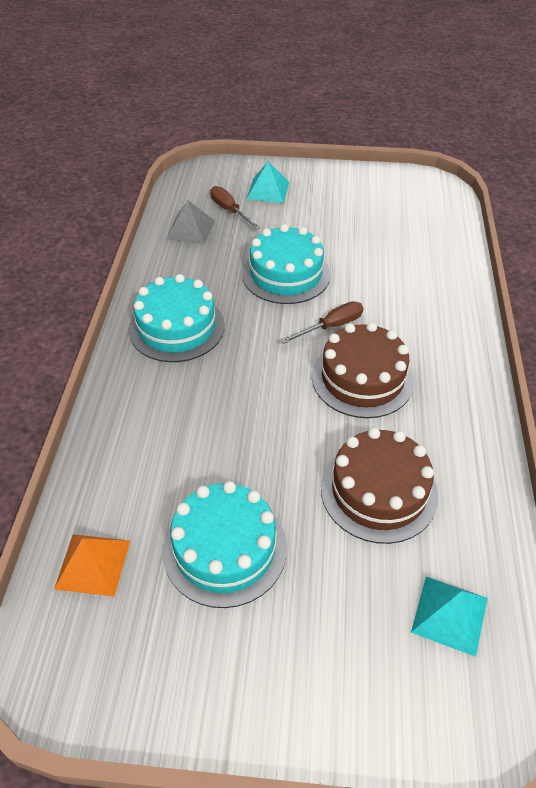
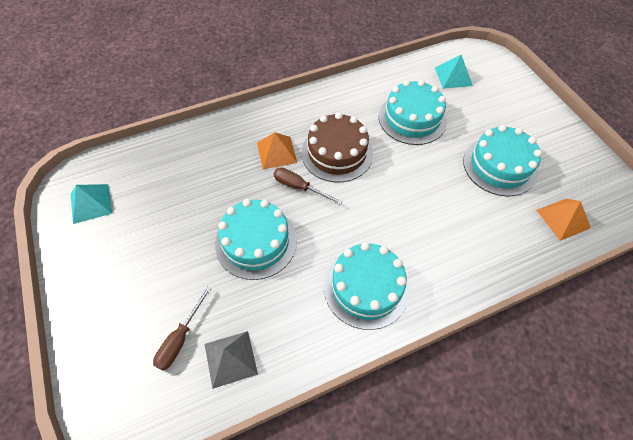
camera: 120 degrees left, 10 degrees up
turquoise pyramid [246,161,289,203] -> turquoise pyramid moved to [71,184,112,224]
brown cake [321,428,438,544] -> turquoise cake [379,80,447,145]
none -> orange pyramid [257,132,297,169]

